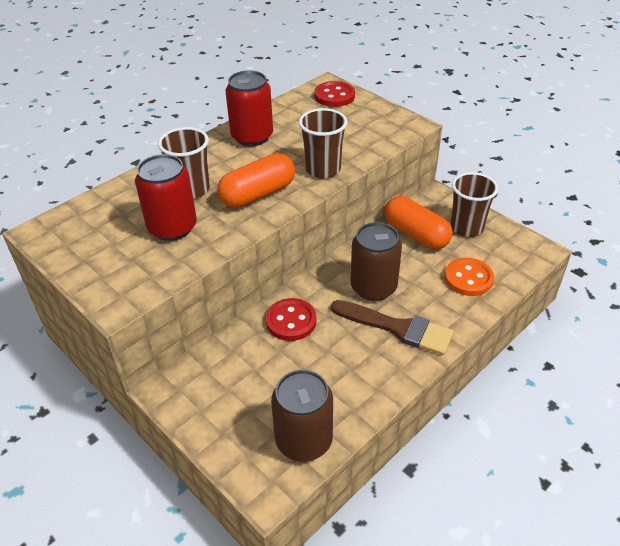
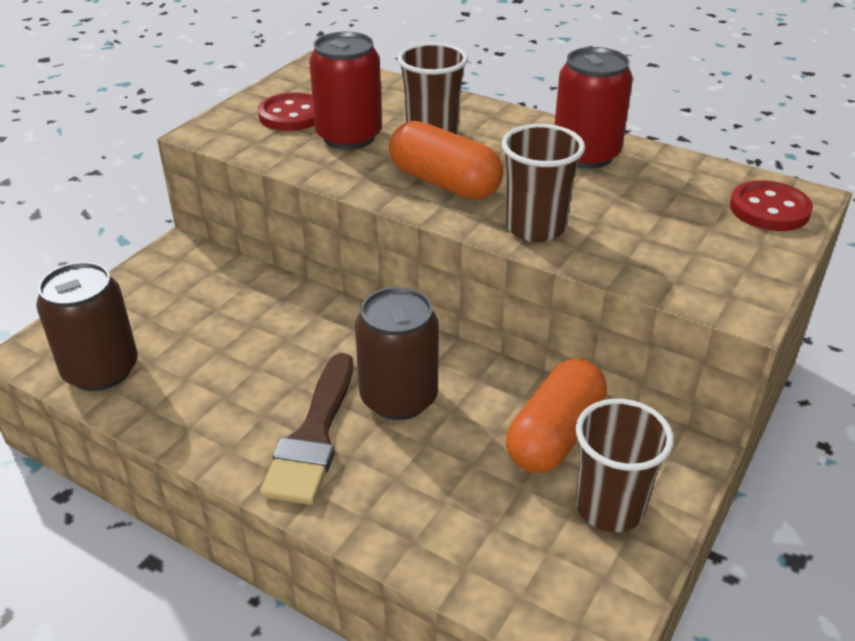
camera: 75 degrees right, 5 degrees down
red button [266,298,317,341] -> red button moved to [258,92,315,131]
orange button [444,258,494,296] -> none

